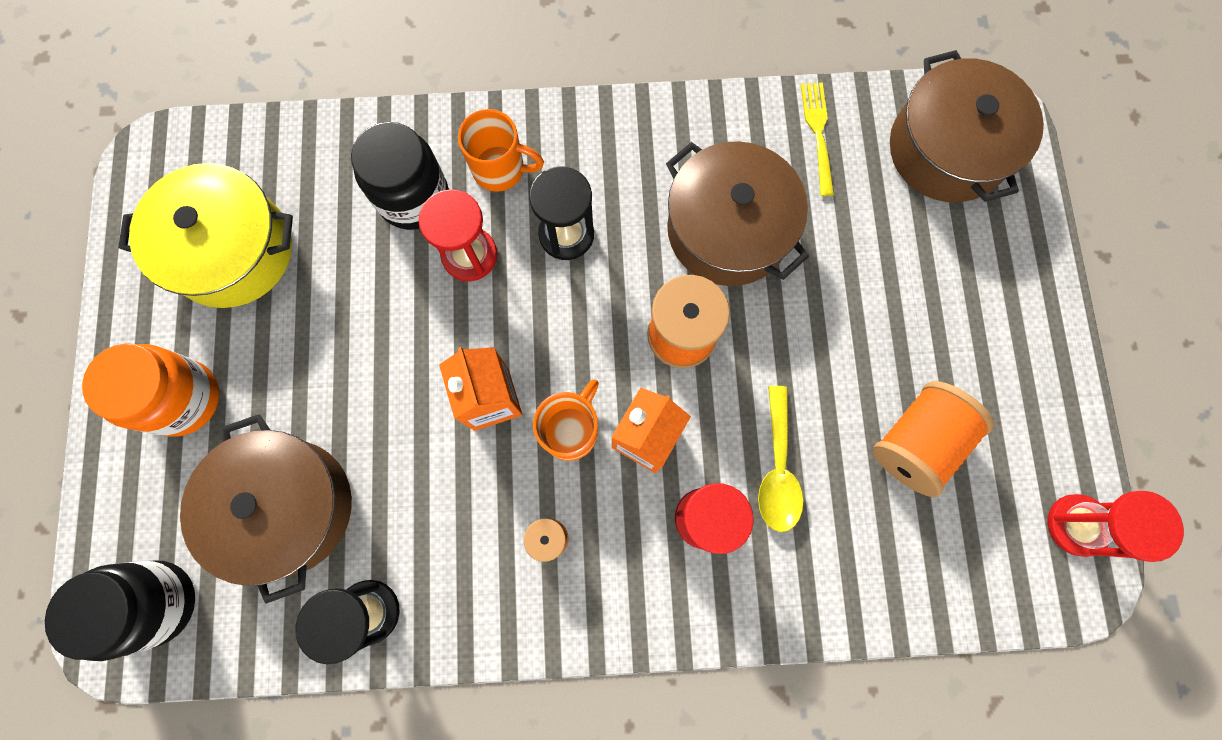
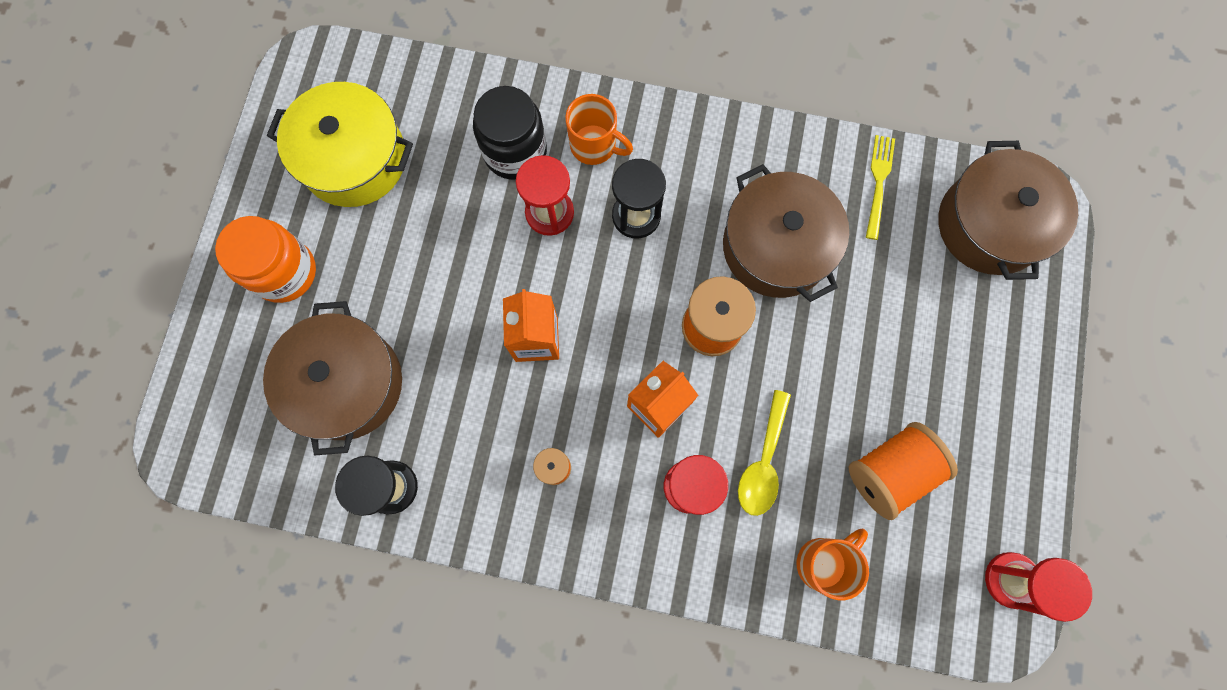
camera: 15 degrees right, 0 degrees up
black jar [45,560,195,661] -> none
orange mug [533,380,599,461] -> orange mug moved to [796,529,869,600]

